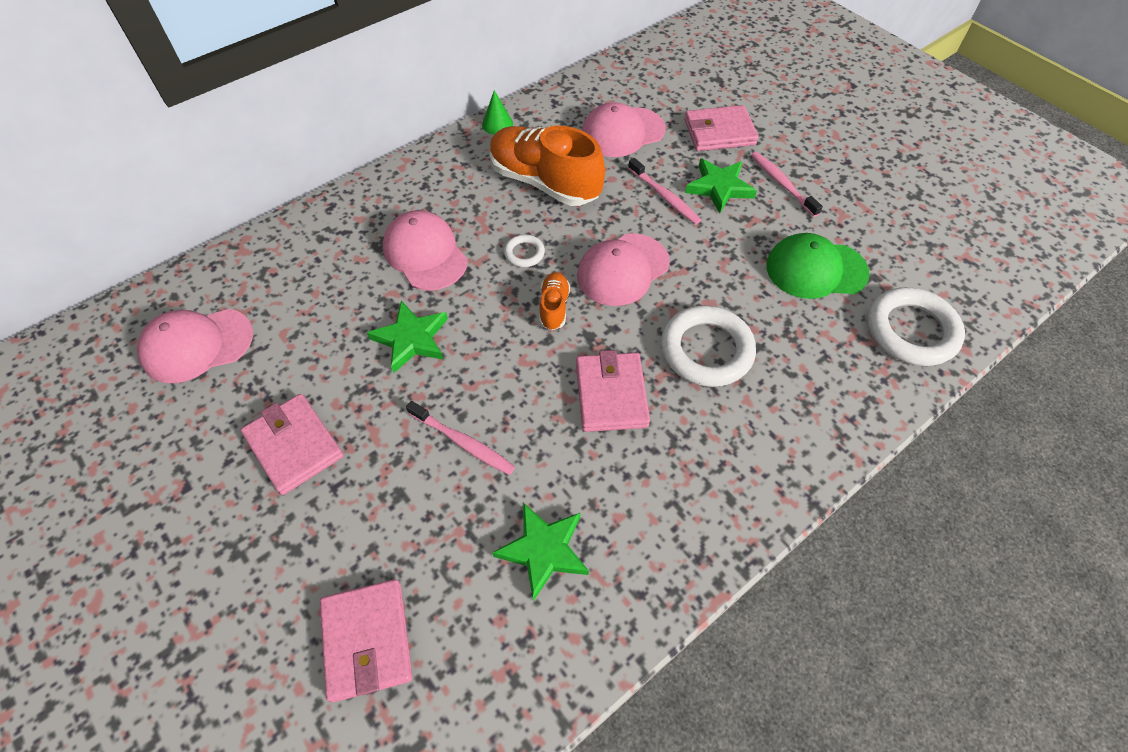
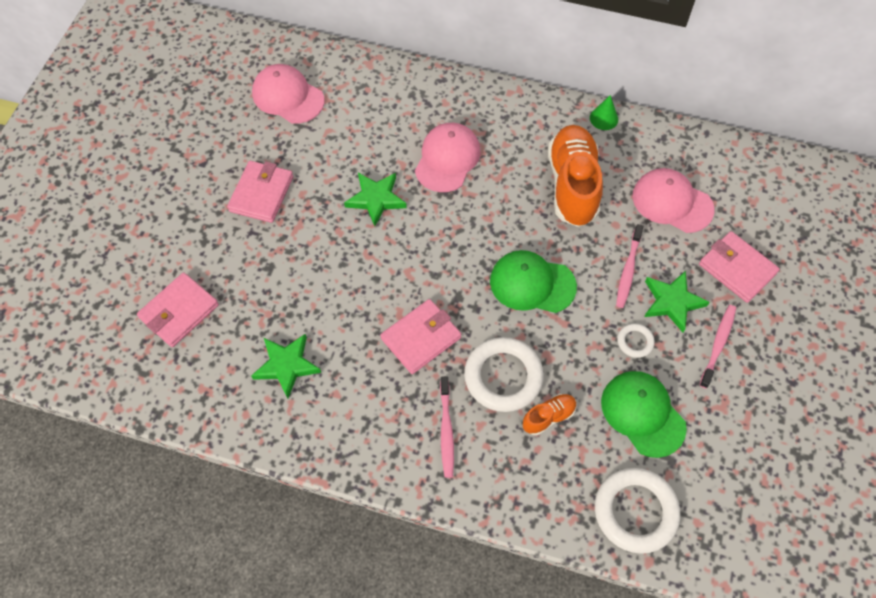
camera: 55 degrees right, 5 degrees up
pink toothbrush [406,401,515,475] -> pink toothbrush moved to [440,376,454,478]
white ring [504,235,545,267] -> white ring moved to [617,323,655,358]
orange shoe [539,272,570,330] -> orange shoe moved to [523,394,577,436]
pink cap [577,234,670,306] -> green cap [490,250,577,313]

